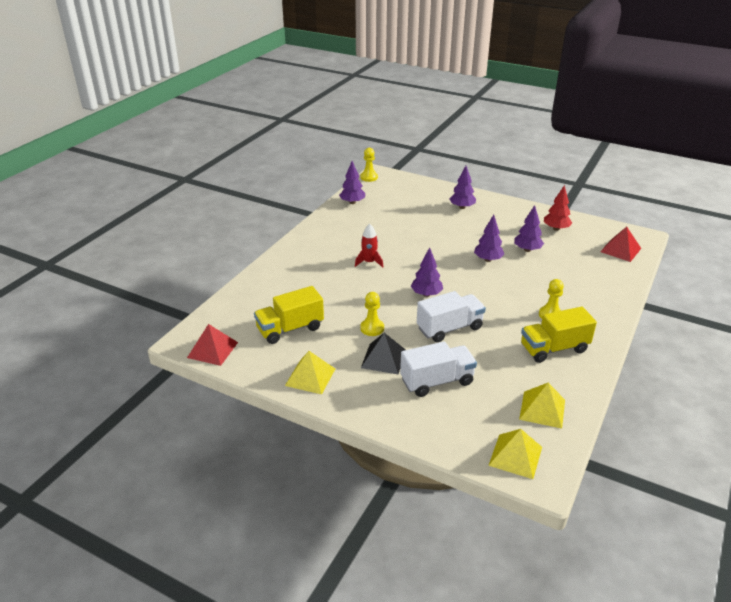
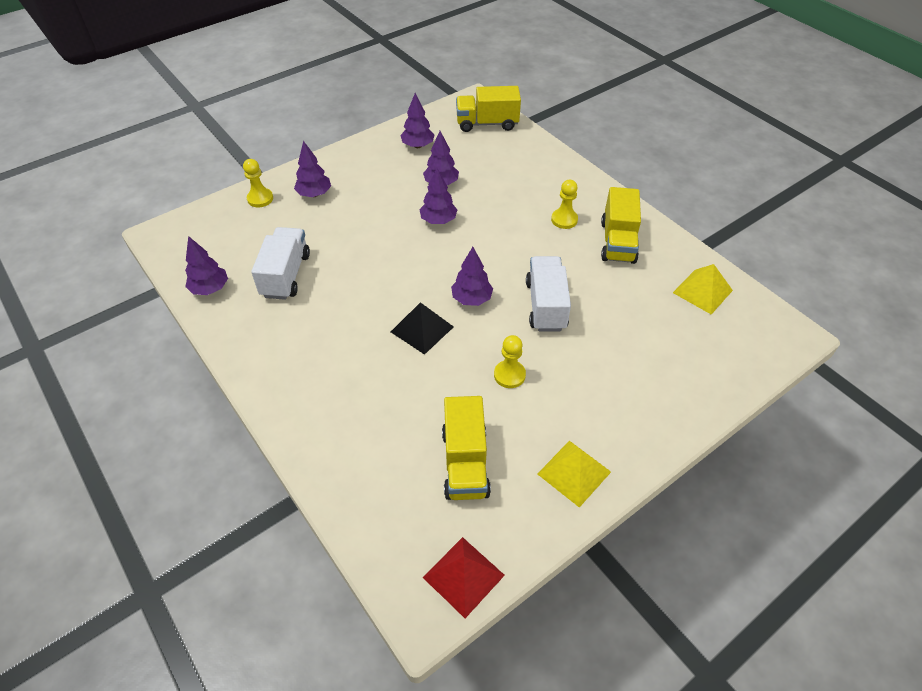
camera: 65 degrees left, 15 degrees up
red rocket [355,224,383,268] -> none
yellow pawn [361,148,378,182] -> yellow pawn moved to [243,159,273,207]
black pyramid [361,333,406,374] -> black pyramid moved to [391,302,454,355]
white truck [400,341,477,397] -> white truck moved to [251,227,310,300]
yellow pyramid [488,429,542,479] -> none
red tree [544,185,572,231] -> purple tree [400,93,435,148]
red pyramid [600,227,641,262] -> yellow truck [456,86,521,132]

